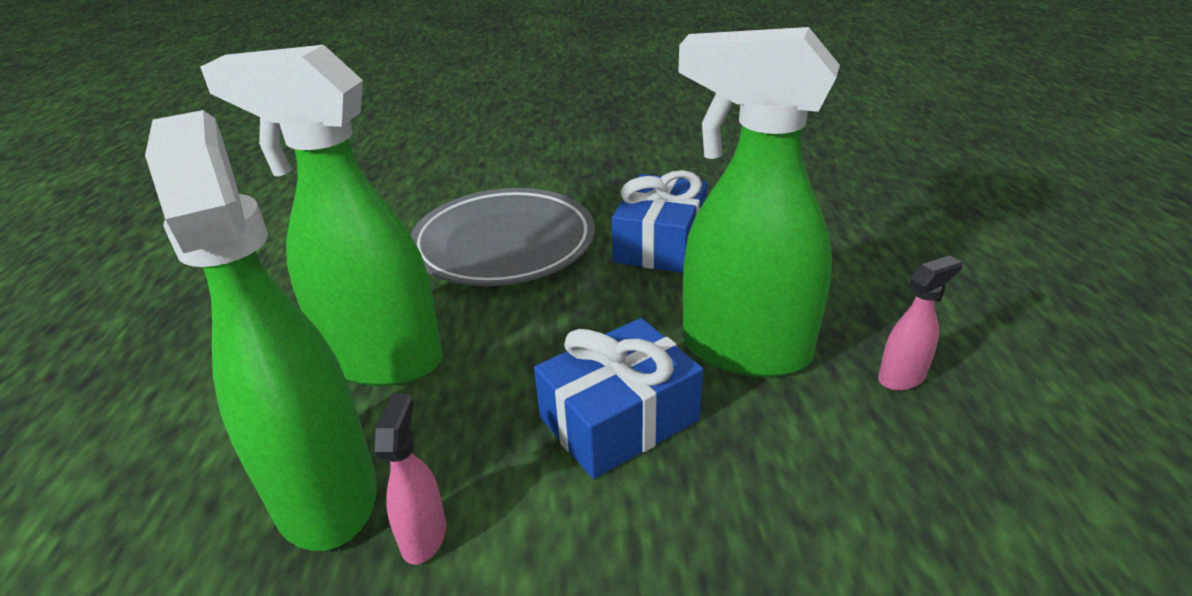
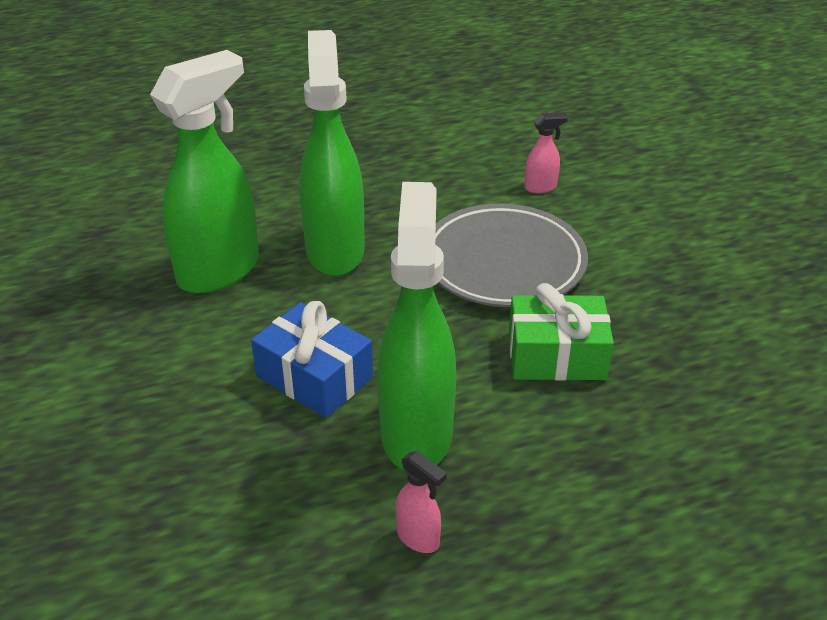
camera: 70 degrees right, 5 degrees up
pink spray bottle [375,394,446,565] -> pink spray bottle moved to [524,112,568,193]
blue gift [612,170,707,273] -> green gift [509,283,614,381]

